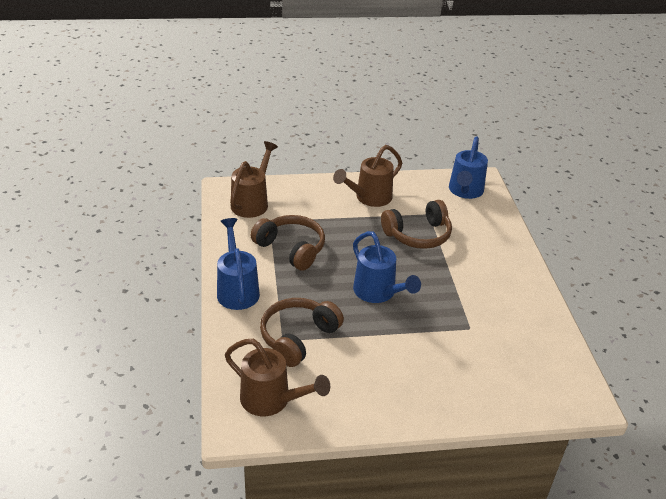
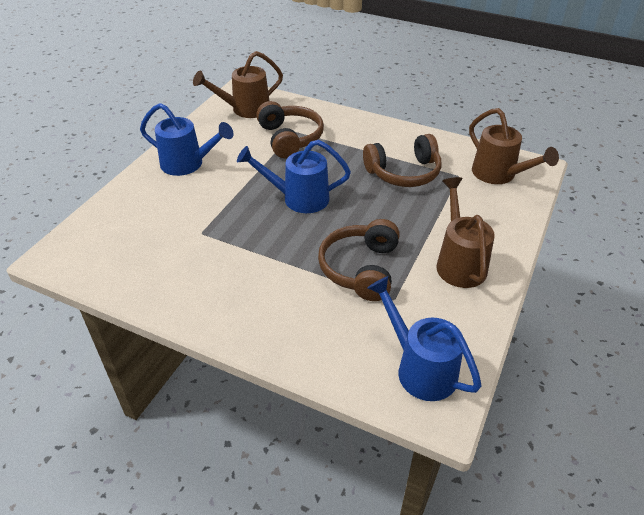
camera: 125 degrees right, 5 degrees up
blue watering can [217,218,260,310] -> blue watering can moved to [140,103,234,176]

